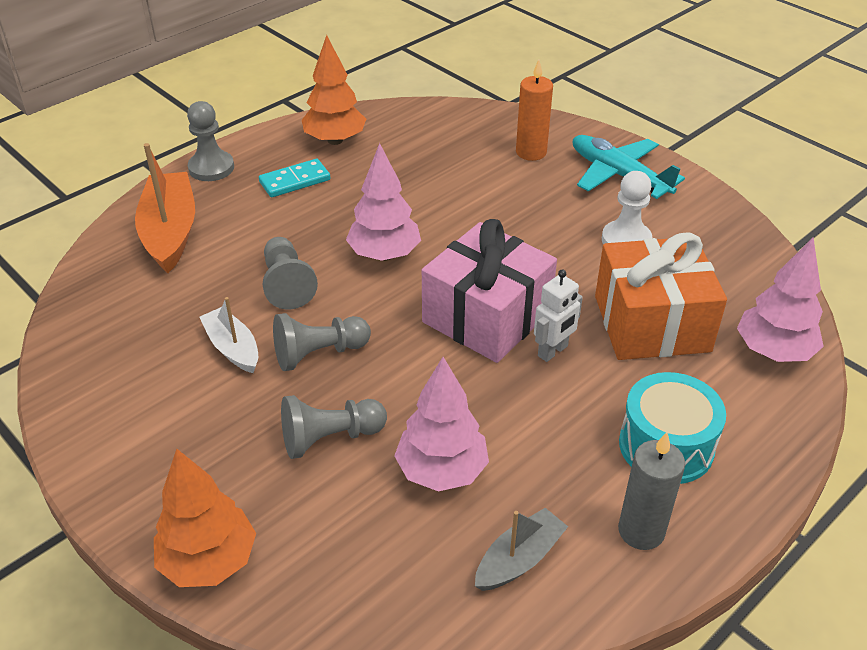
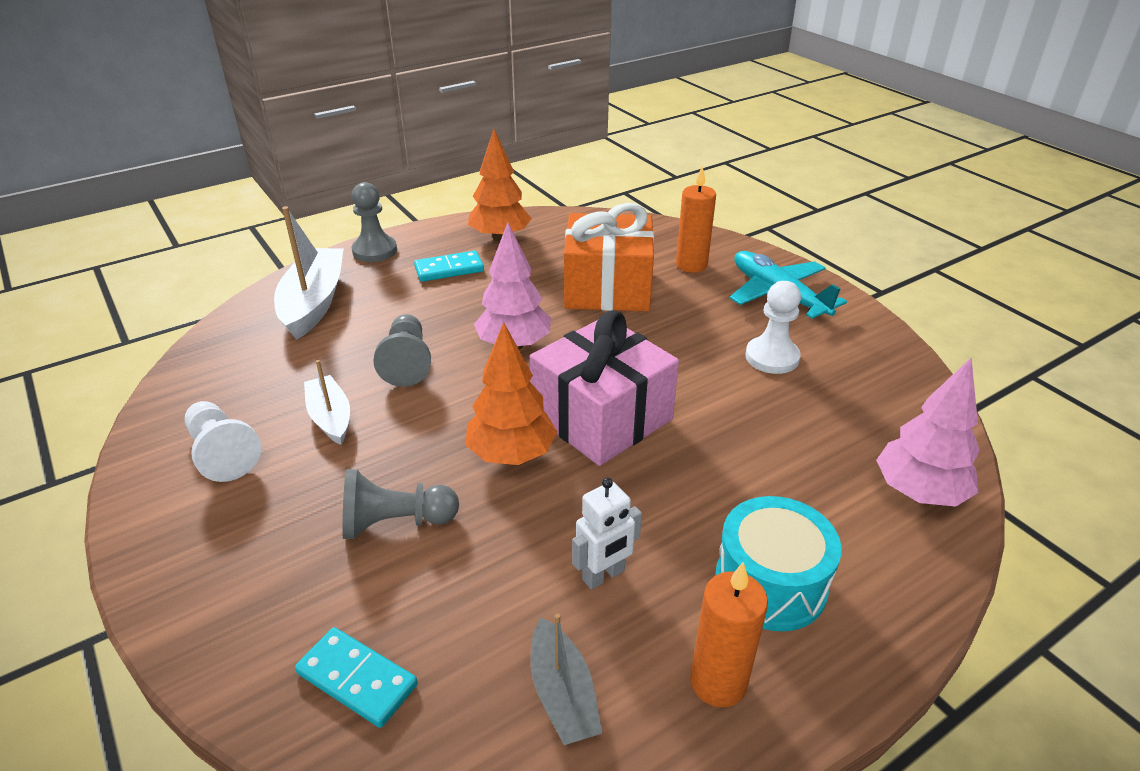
camera: 10 degrees right, 5 degrees down
orange boat [135,143,195,273] -> white boat [274,206,344,340]
orange tree [154,449,256,587] -> orange tree moved to [466,322,557,465]
grey pawn [273,313,371,371] -> none
pink tree [394,357,489,491] -> none
grey boat [475,508,568,591] -> grey boat turned 105 degrees clockwise [530,613,602,745]
white robot [534,269,583,362] -> white robot moved to [572,478,642,589]
orange gift [595,232,727,360] -> orange gift moved to [564,203,654,311]
grey candle [618,432,685,550] -> orange candle [690,562,768,707]
none -> white pawn [185,401,261,482]
none -> turquoise domino [295,627,418,728]

